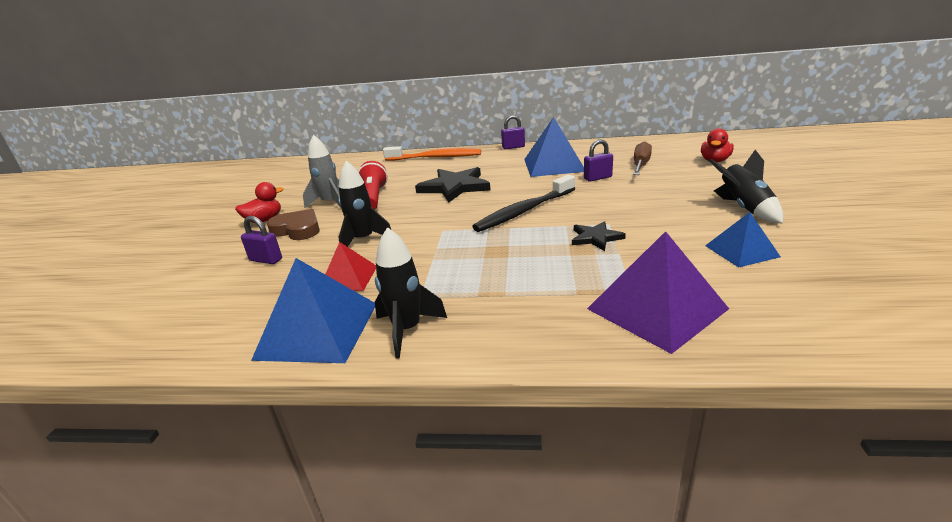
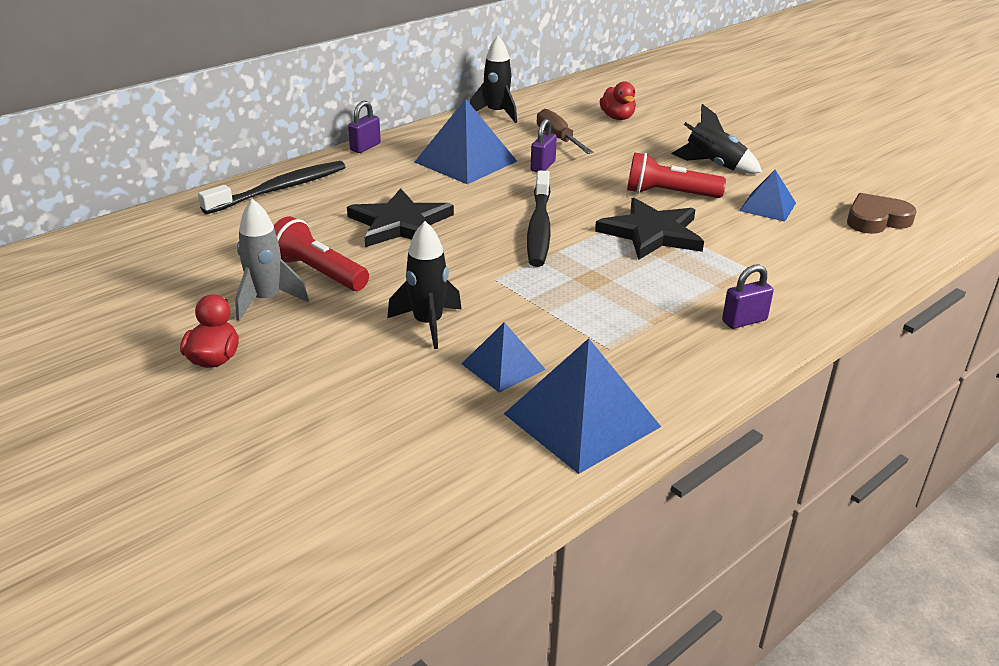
camera: 50 degrees left, 5 degrees up
purple padlock [241,216,282,264] -> purple padlock moved to [722,265,774,329]
brown heart [267,209,320,240] -> brown heart moved to [847,193,917,234]
red pyramid [325,242,376,291] -> blue pyramid [461,322,546,393]
black rocket [375,227,447,358] -> black rocket moved to [470,36,517,123]
orange toothbrush [383,146,481,161] -> black toothbrush [198,161,345,214]
black star [572,221,626,251] -> black star [595,198,704,260], size x1.82
purple pyramid [587,231,729,354] -> none
none -> red flashlight [627,153,726,198]

